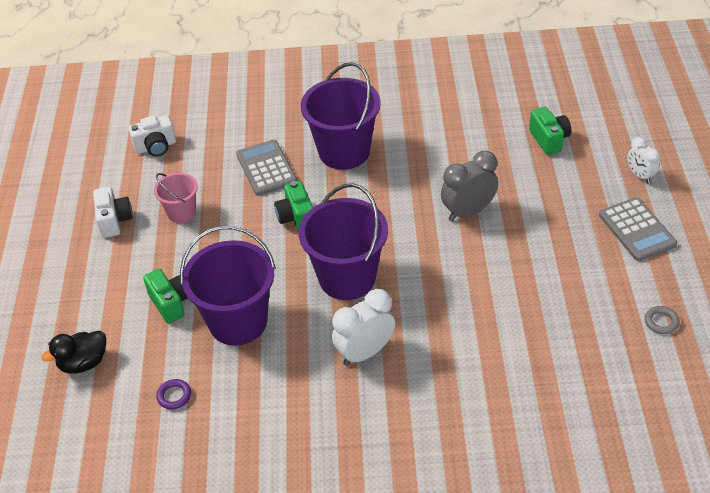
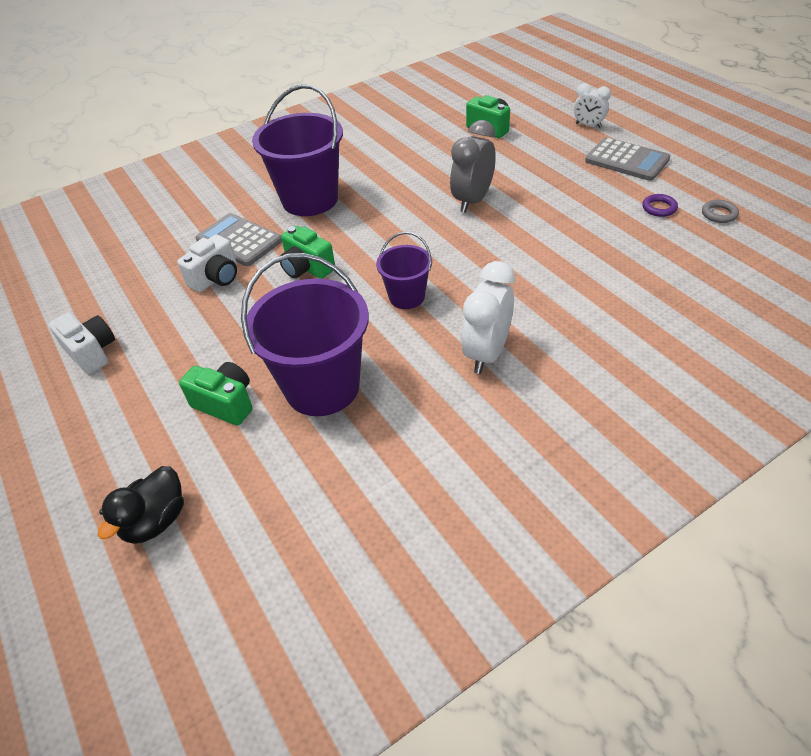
camera: 30 degrees left, 0 degrees up
white camera [128,115,176,157] -> white camera moved to [177,234,237,292]
pink bucket [154,173,198,223] -> none
purple ring [156,379,191,410] -> purple ring moved to [642,194,678,217]
purple bucket [299,183,388,300] -> purple bucket [376,232,432,309], size x0.53

